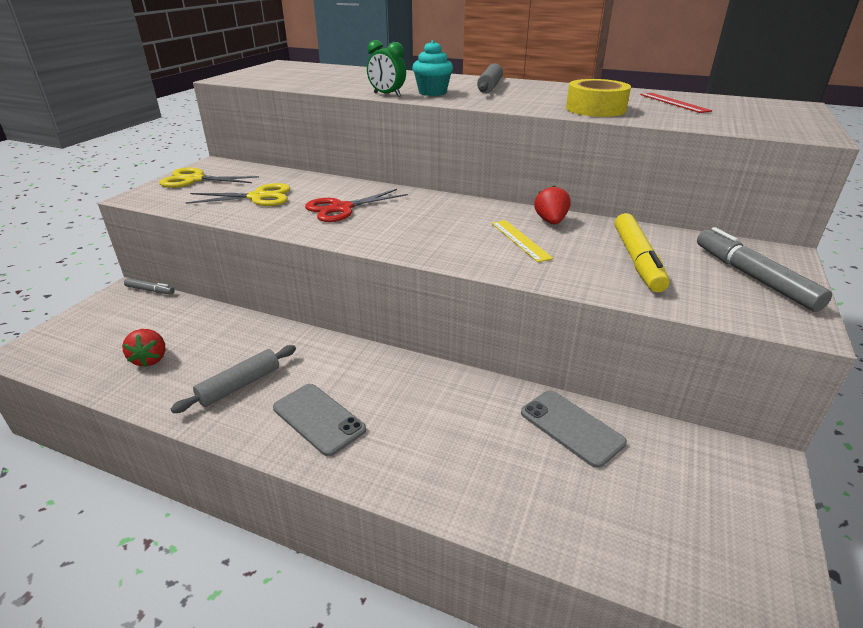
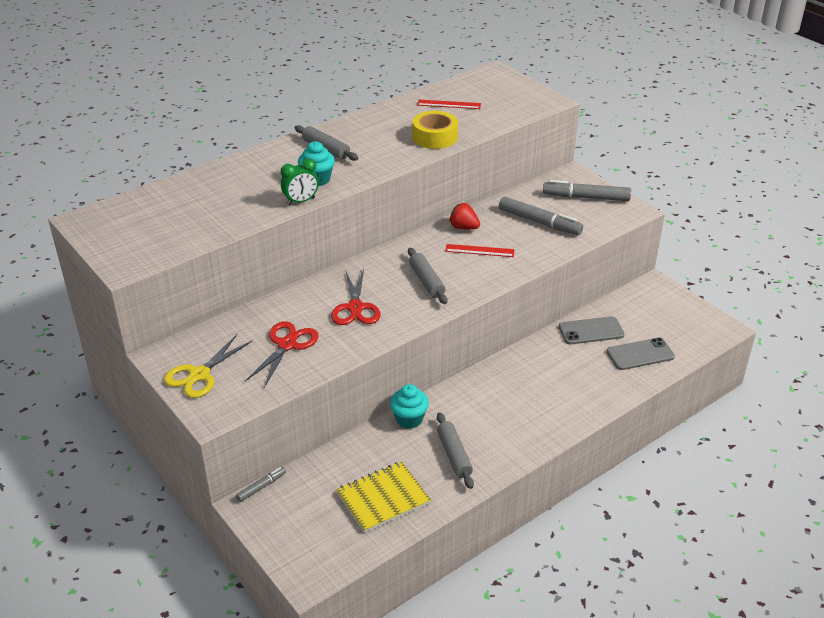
camera: 60 degrees left, 5 degrees up
red strawberry [122,329,165,367] -> yellow notebook [336,461,431,533]
yellow scissors [185,183,290,206] -> red scissors [245,321,319,388]
grey phone [273,384,366,456] -> grey phone moved to [606,337,675,370]
yellow ruler [492,220,553,262] -> red ruler [445,244,515,257]
yellow marker [615,213,670,292] -> grey marker [499,196,583,235]
none -> turquoise cupcake [390,384,429,429]
none -> grey rolling pin [408,248,447,304]

